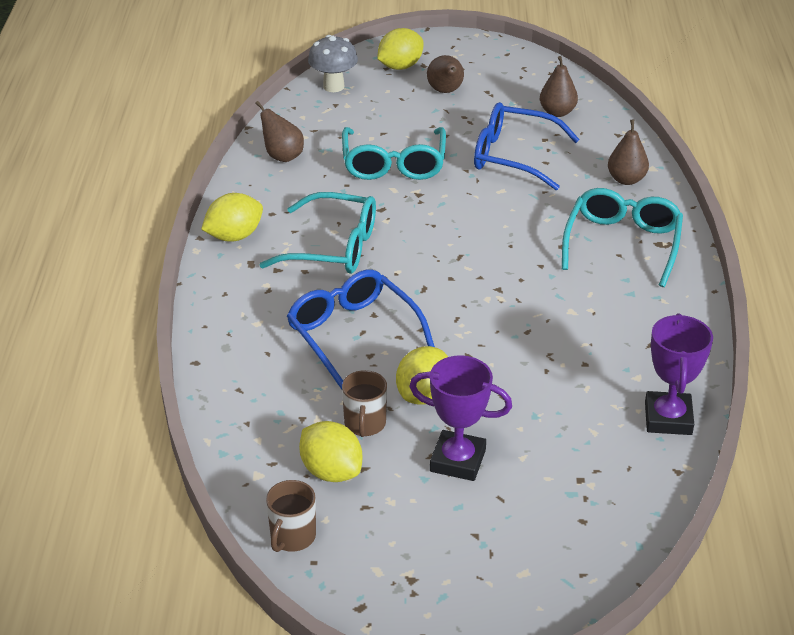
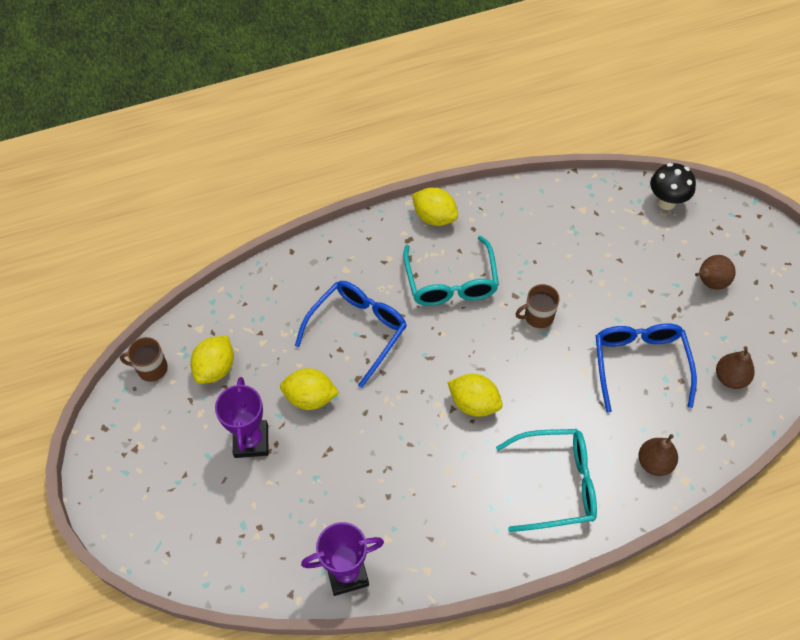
camera: 70 degrees right, 20 degrees up
brown pear [255,101,304,162] -> none
grey mushroom [308,35,358,92] -> black mushroom [650,163,696,210]
turquoise glasses [342,127,446,180] -> none
brown mug [342,370,387,437] -> brown mug moved to [515,284,560,328]
yellow lemon [377,28,423,70] -> yellow lemon moved to [447,374,503,417]

